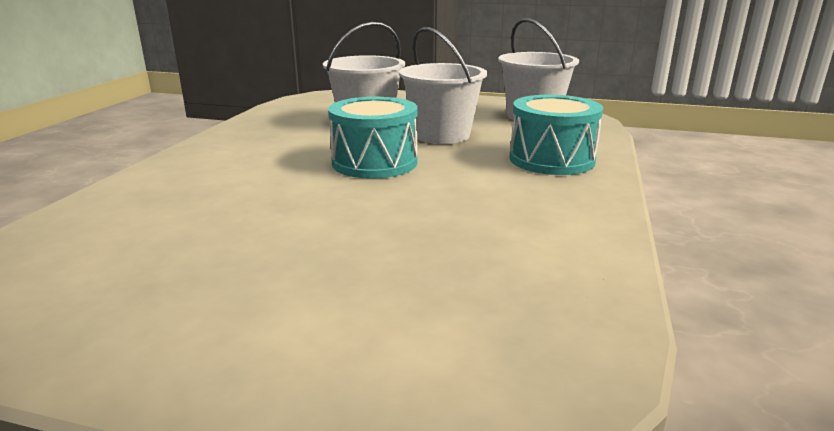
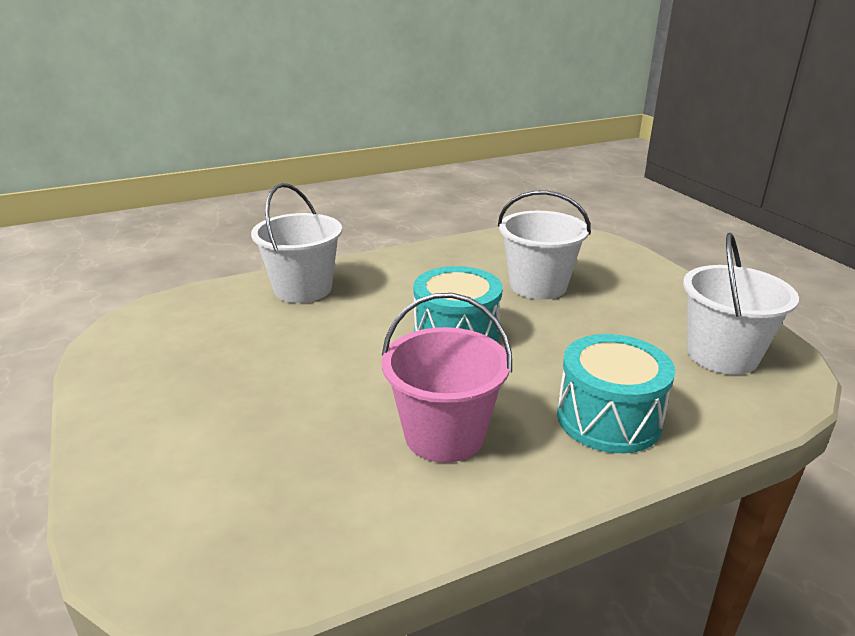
camera: 50 degrees right, 5 degrees up
white bucket [399,27,487,144] -> white bucket moved to [251,183,342,303]
none -> pink bucket [382,293,512,463]

